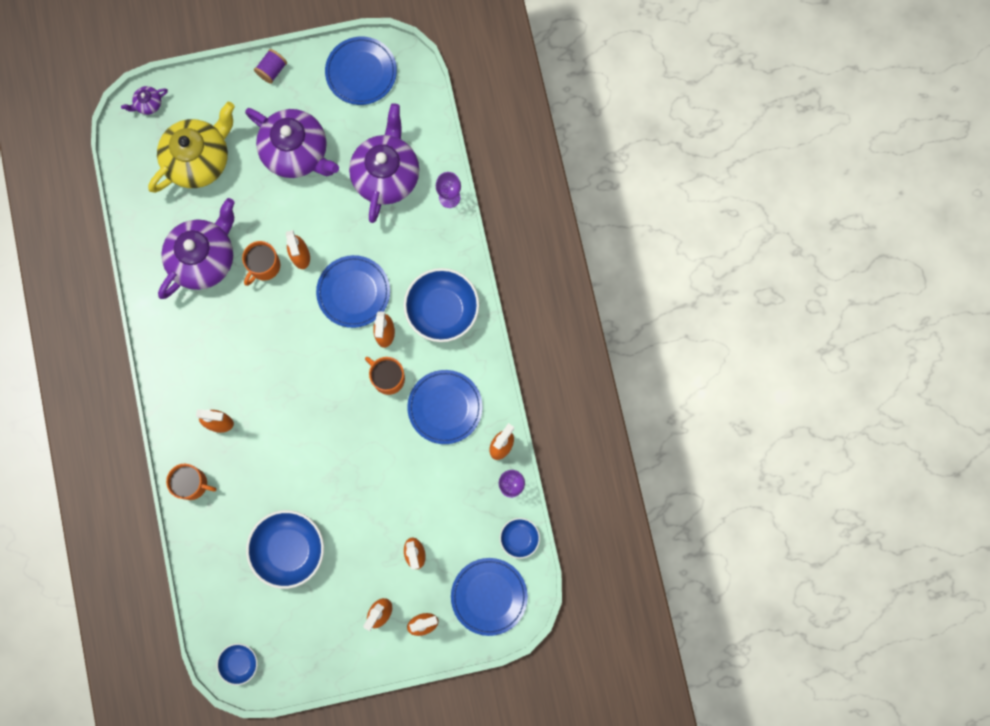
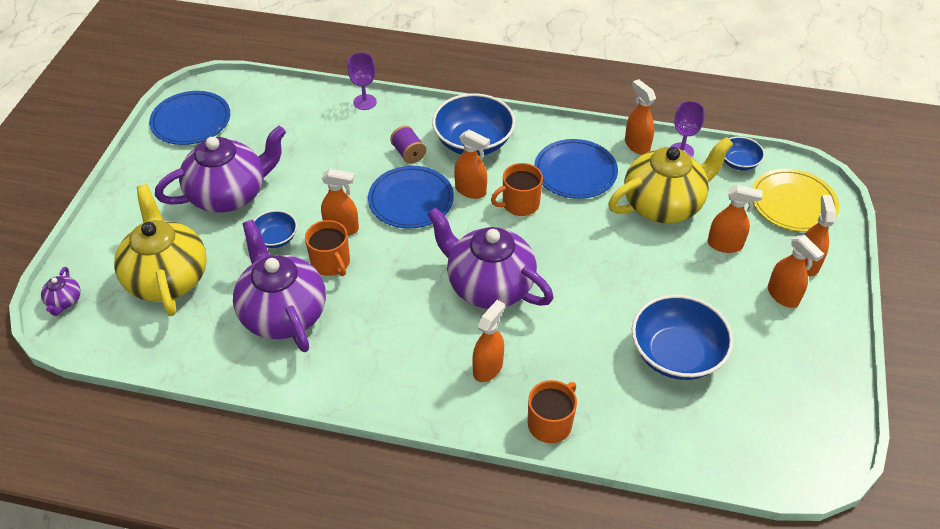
camera: 65 degrees left, 30 degrees down
blue bowl [217,643,258,685] -> blue bowl moved to [253,210,297,248]
purple spool [254,49,287,84] -> purple spool moved to [390,126,426,164]
purple teapot [349,103,419,223] -> purple teapot moved to [427,207,554,309]
blue plate [451,558,528,636] -> yellow plate [752,169,839,232]
none -> yellow teapot [608,137,734,223]

